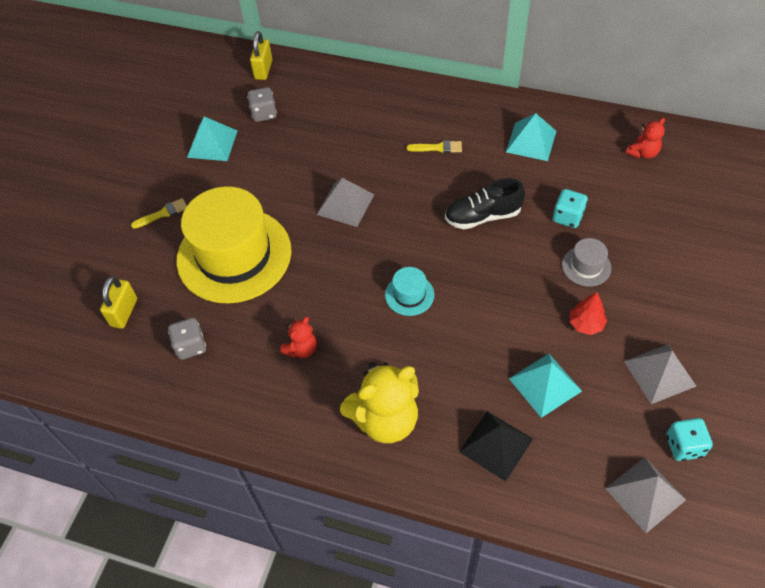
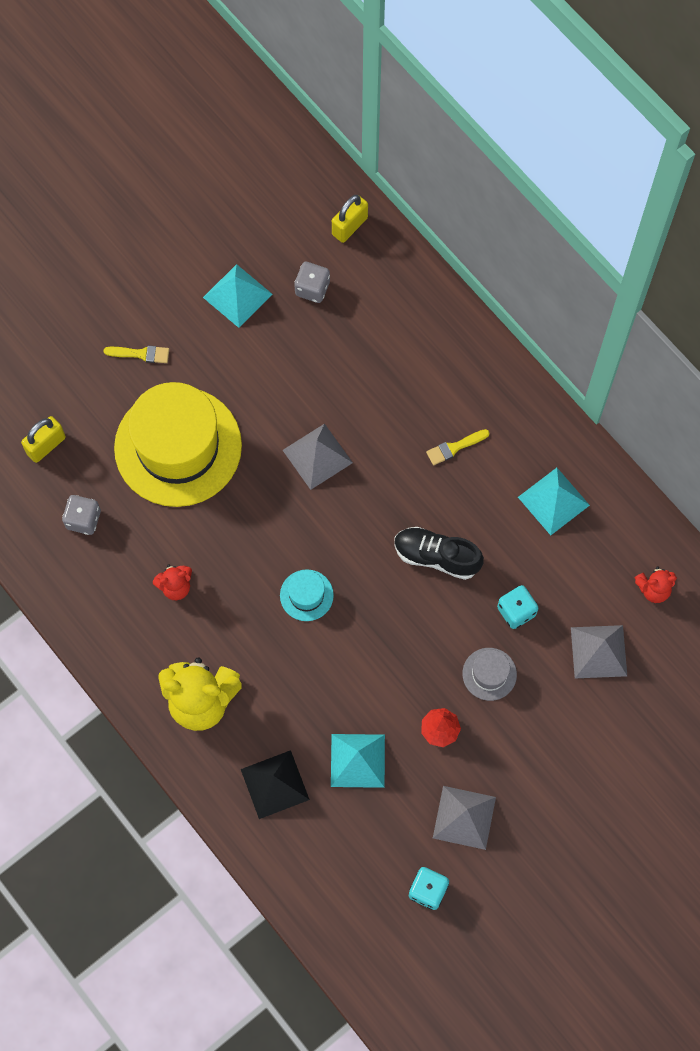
camera: 30 degrees right, 15 degrees up
yellow brush [406,140,462,153] -> yellow brush turned 120 degrees clockwise [426,429,490,465]
grey pyramid [605,457,686,533] -> grey pyramid moved to [571,625,627,678]

